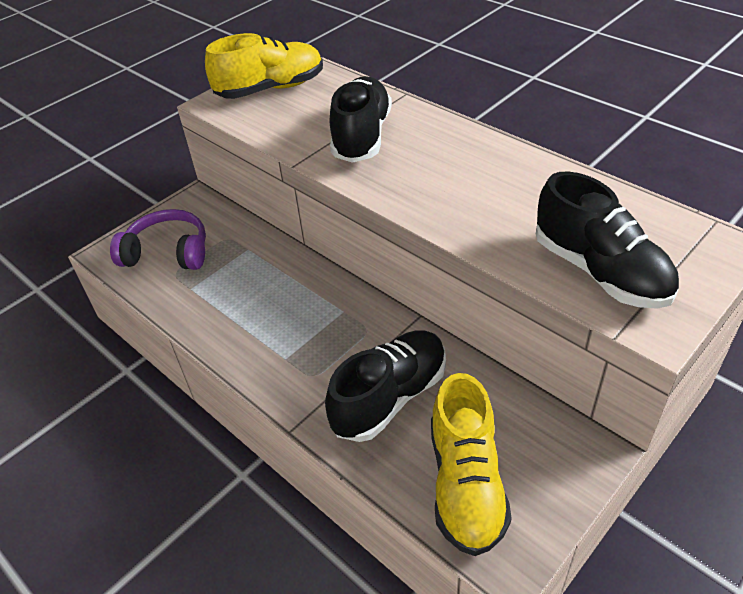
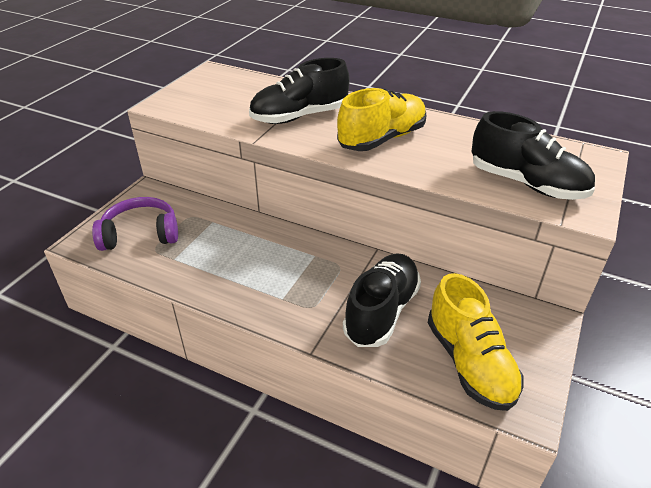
camera: 20 degrees left, 5 degrees down
yellow shoe [205,33,323,99] -> yellow shoe moved to [337,88,426,151]
black shoe [330,76,392,163] -> black shoe turned 105 degrees counterclockwise [249,58,350,124]

